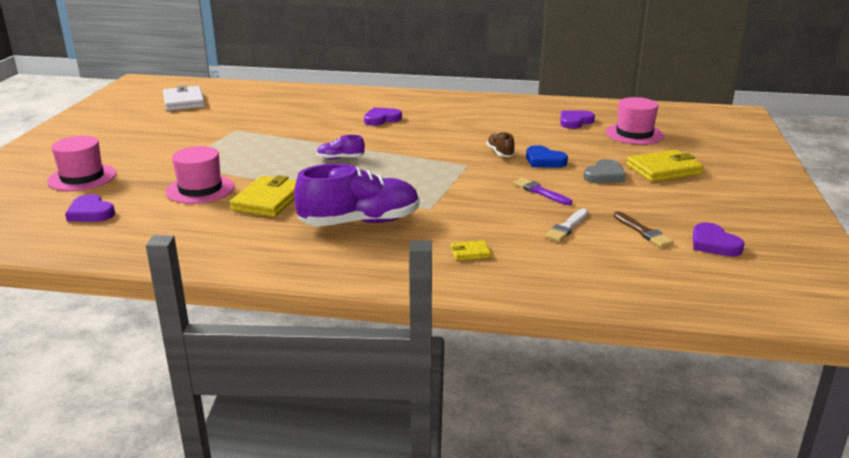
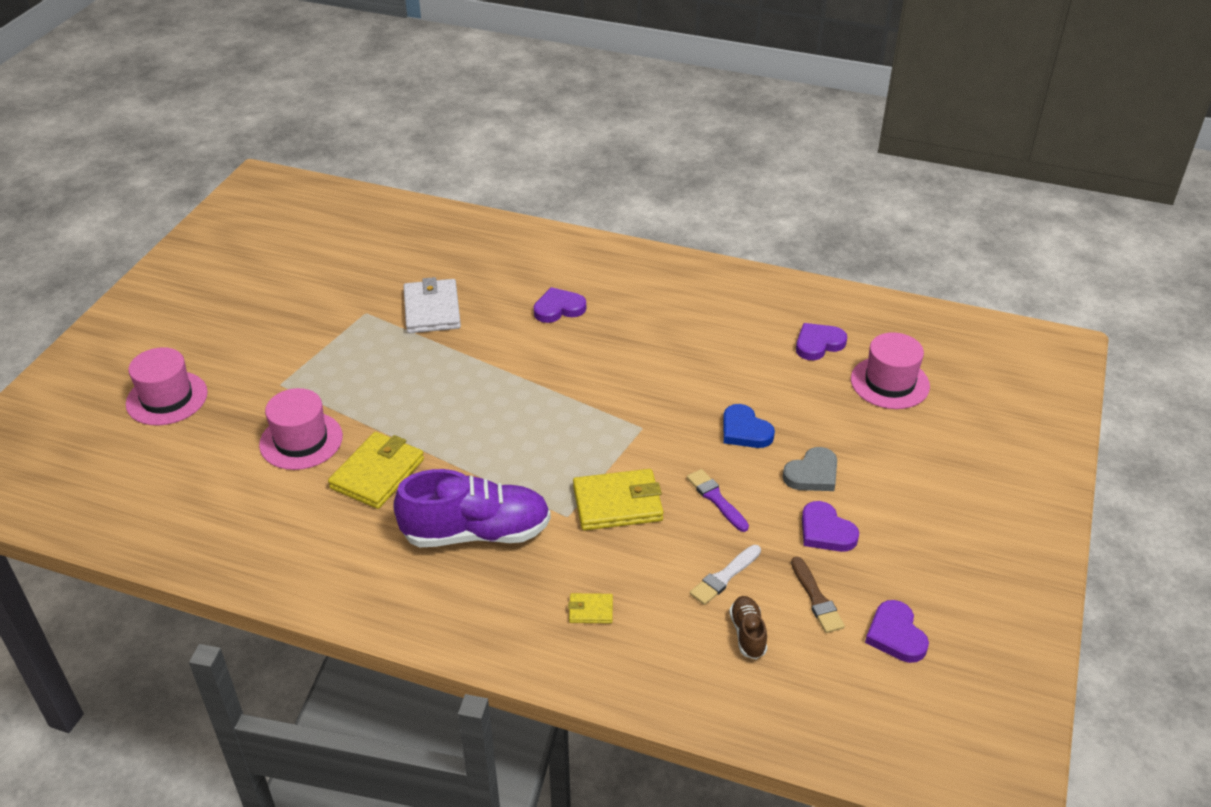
camera: 10 degrees right, 15 degrees up
purple heart [65,194,115,222] -> purple heart moved to [802,501,859,552]
white wallet [163,85,205,111] -> white wallet moved to [403,277,461,333]
purple shoe [317,135,365,159] -> none
brown shoe [487,132,515,157] -> brown shoe moved to [729,596,767,659]
yellow wallet [626,149,703,182] -> yellow wallet moved to [573,469,664,531]

